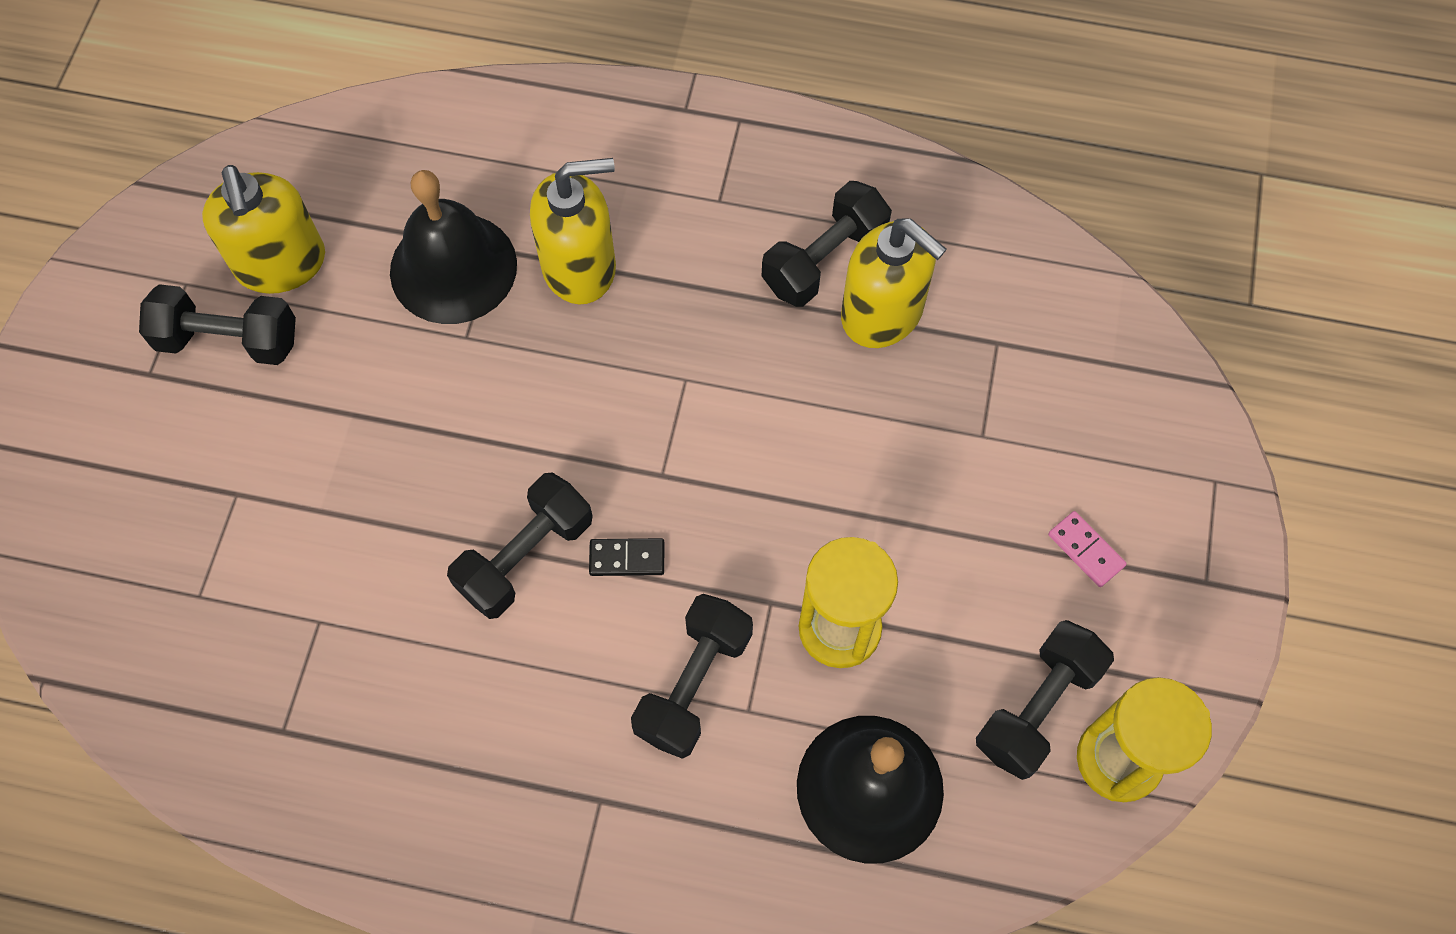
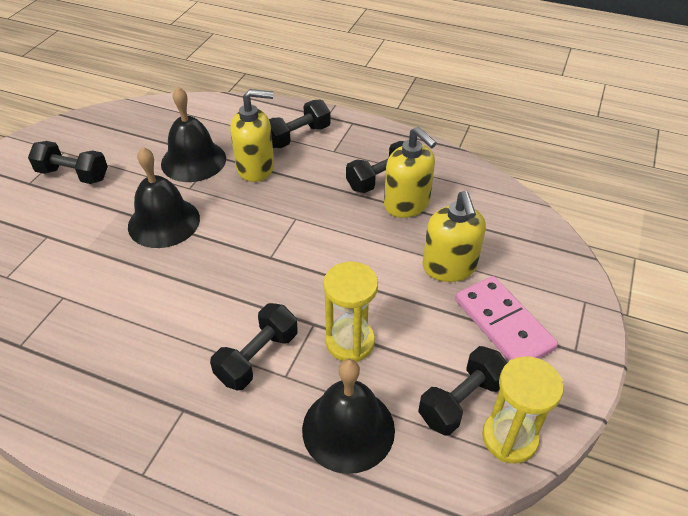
camera: 10 degrees right, 20 degrees down
yellow soap dispenser [202,165,325,294] -> yellow soap dispenser moved to [423,191,486,282]
black dumbbell [447,472,593,619] -> black dumbbell moved to [269,100,331,148]
black domino [589,538,664,576] -> none
pink domino [1048,511,1127,587] -> pink domino [455,276,558,361], size x2.28
none -> black bell [128,147,200,248]

